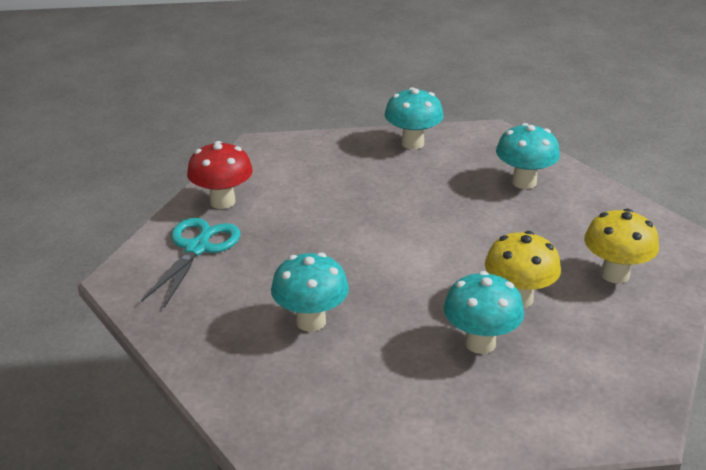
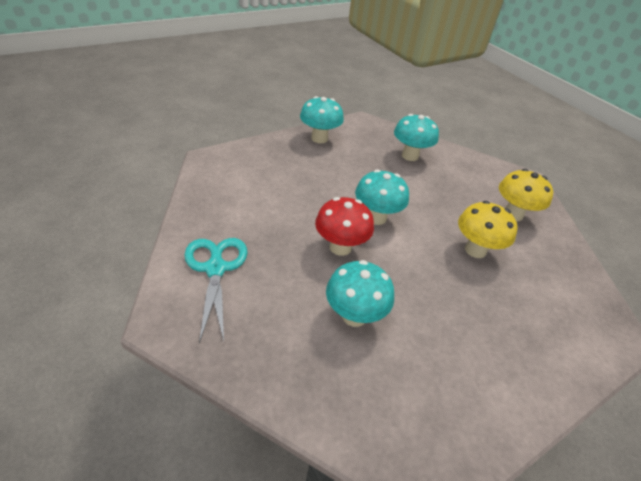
camera: 30 degrees left, 10 degrees up
red mushroom [187,141,253,209] -> red mushroom moved to [315,197,374,256]
turquoise mushroom [444,271,524,354] -> turquoise mushroom moved to [355,170,409,225]

